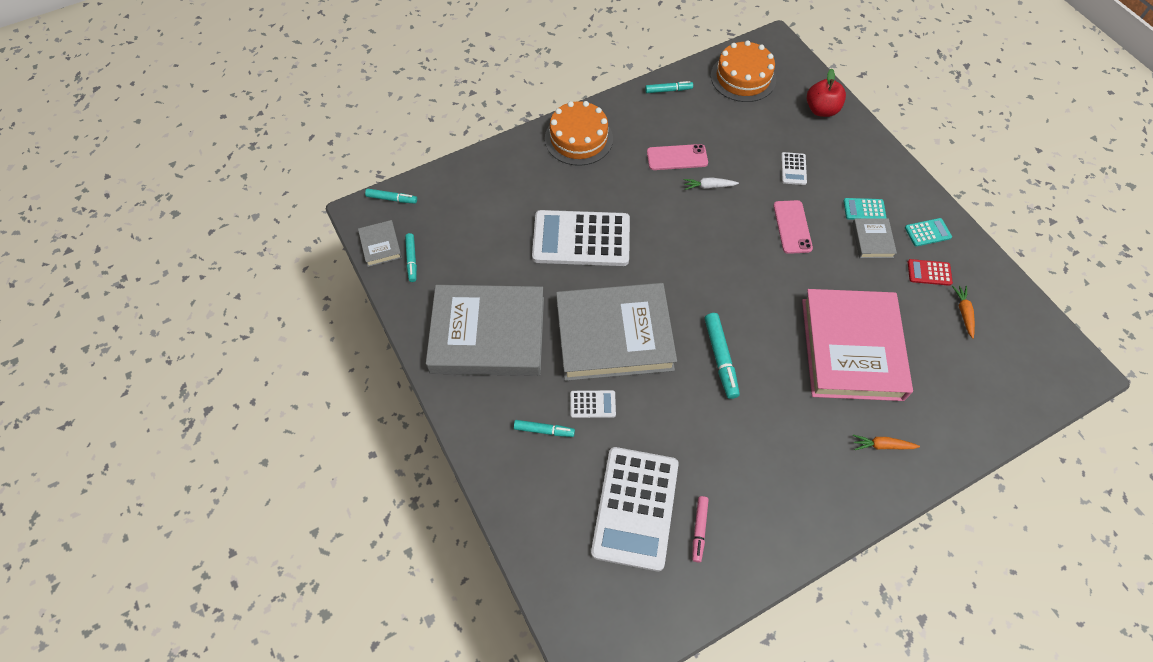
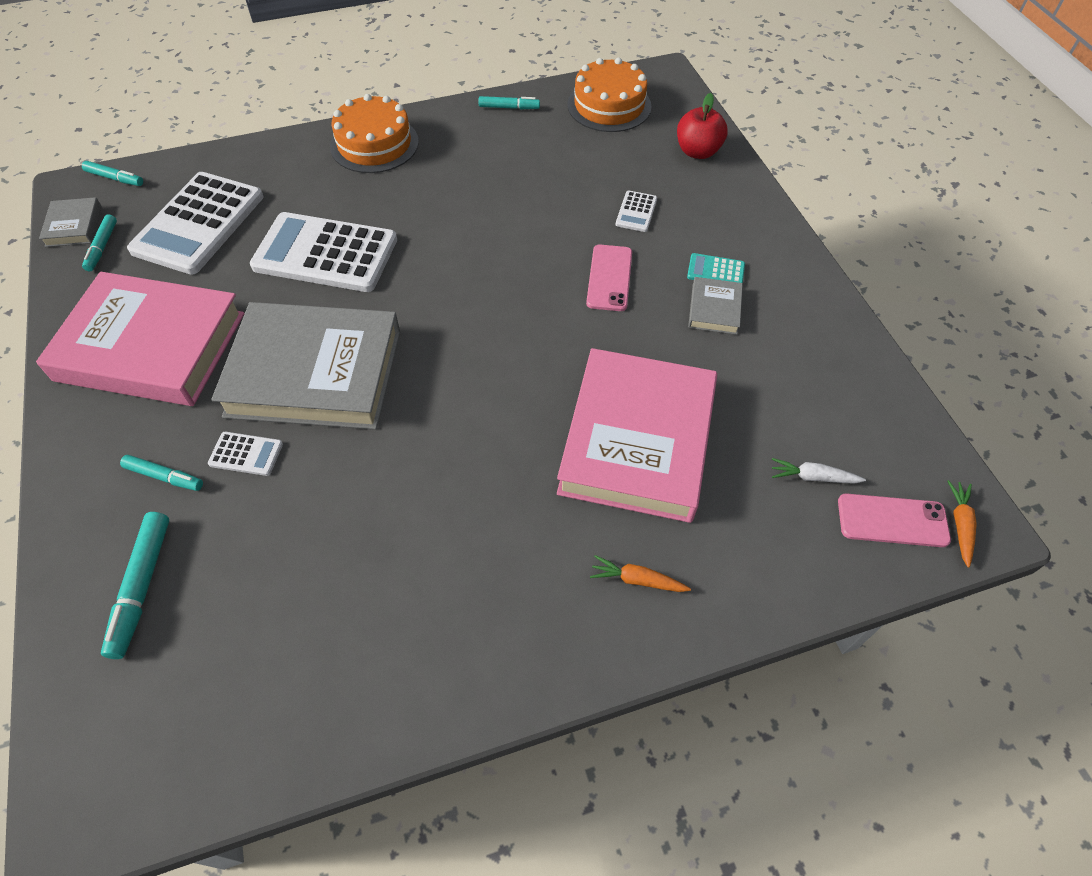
camera: 10 degrees right, 5 degrees down
grey book [426,285,544,376] -> pink book [36,272,245,406]
white calculator [591,447,679,571] -> white calculator moved to [127,172,263,275]
pink phone [647,144,708,170] -> pink phone moved to [838,493,951,547]
white carrot [684,177,739,190] -> white carrot moved to [772,458,866,484]
pink marker [692,496,709,562] -> none
turquoise marker [704,313,740,399] -> turquoise marker moved to [101,512,169,659]
turquoise calculator [905,218,952,247] -> none
red calculator [908,259,953,286] -> none
orange carrot [952,286,975,339] -> orange carrot moved to [947,480,977,568]

